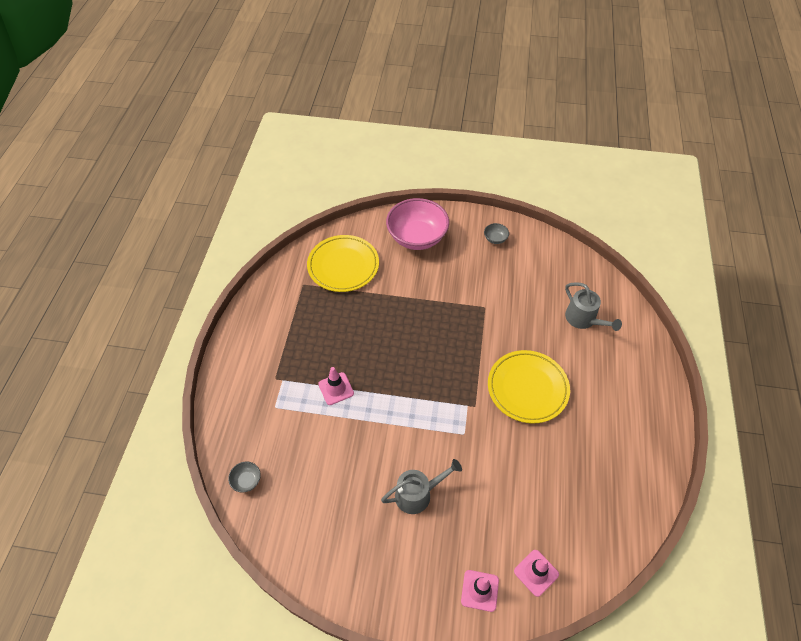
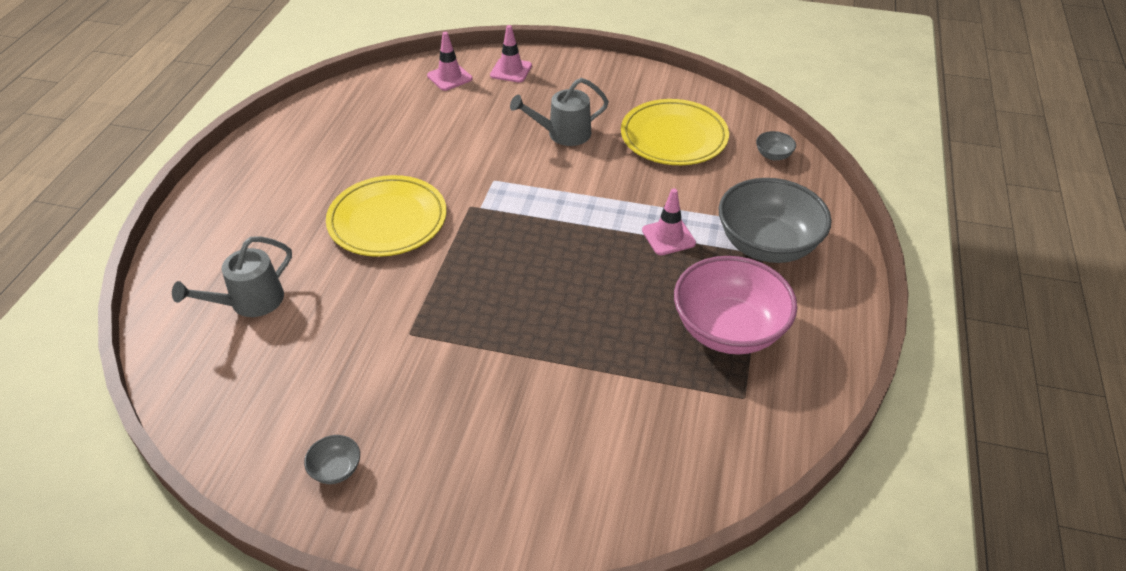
camera: 175 degrees left, 10 degrees down
yellow plate [307,235,379,292] -> yellow plate moved to [621,99,729,165]
pink bowl [386,198,449,250] -> pink bowl moved to [674,256,797,354]
grey watering can [565,282,622,331] -> grey watering can turned 105 degrees counterclockwise [172,236,292,317]
none -> grey bowl [718,178,832,263]

